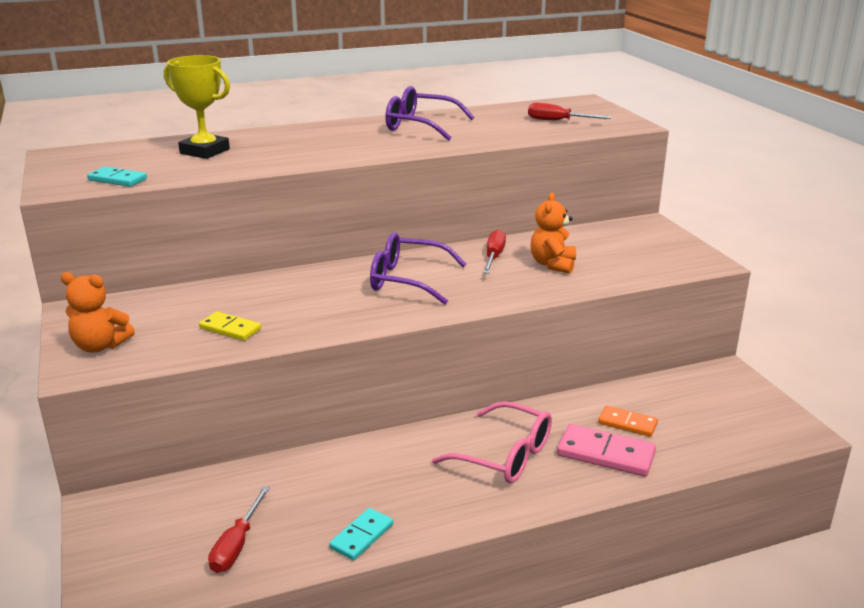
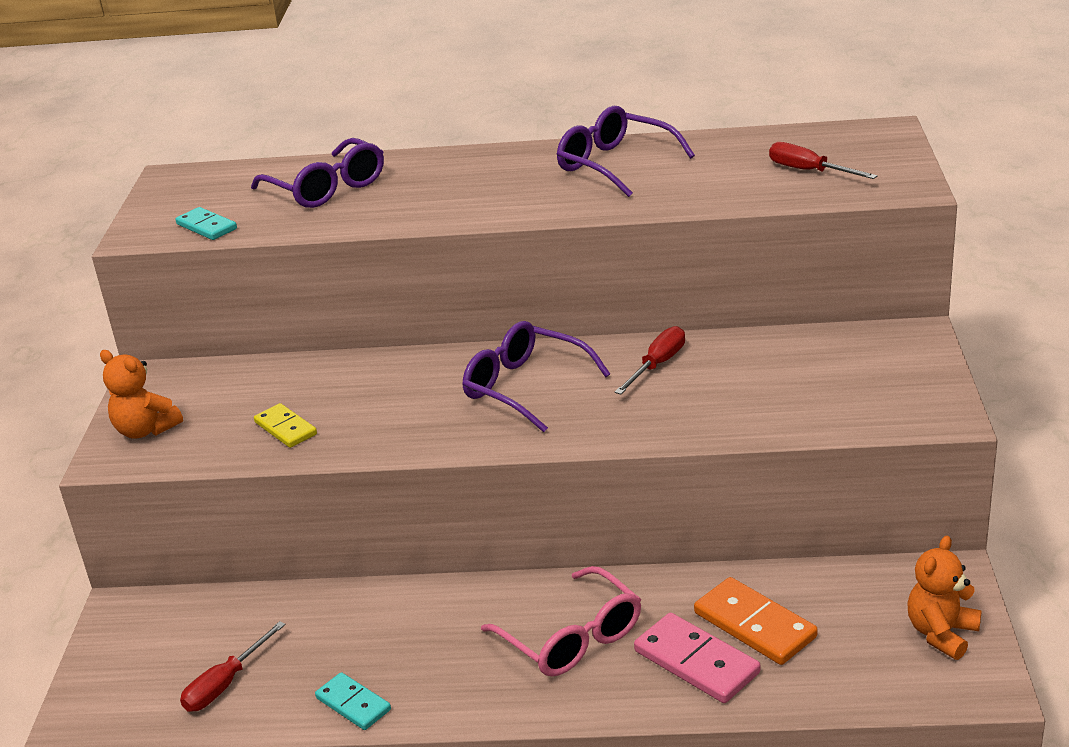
camera: 25 degrees right, 5 degrees up
yellow trophy [164,55,230,159] -> purple glasses [251,138,384,208]
turquoise domino [329,508,393,560] -> turquoise domino turned 75 degrees clockwise [315,672,391,730]
orange teddy bear [530,193,576,274] -> orange teddy bear moved to [908,536,982,660]
orange domino [598,406,658,437] -> orange domino [694,577,818,665], size x1.59

